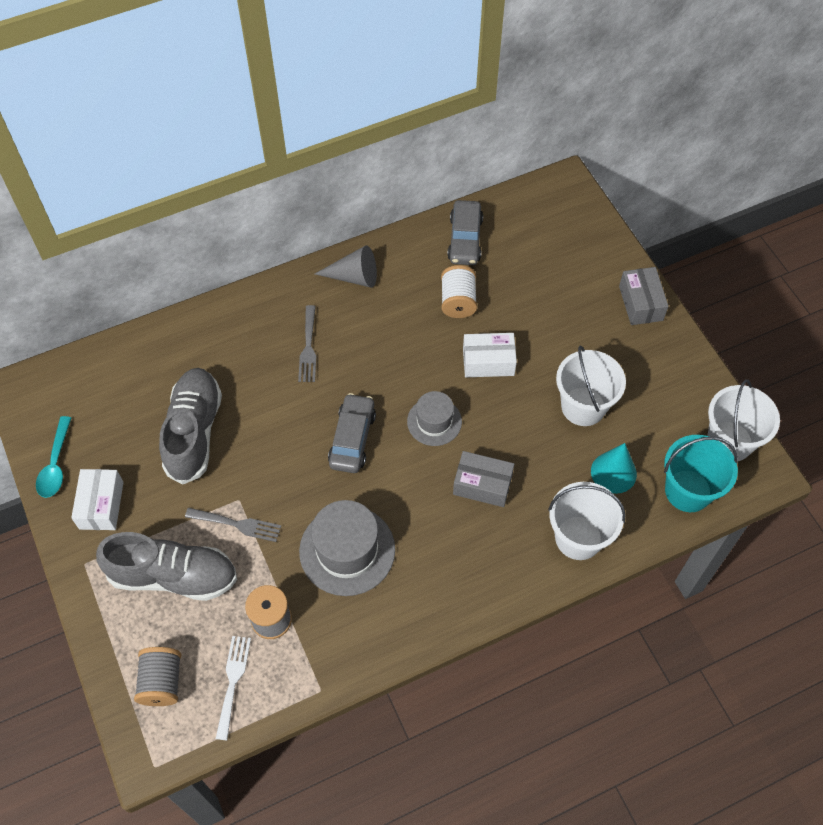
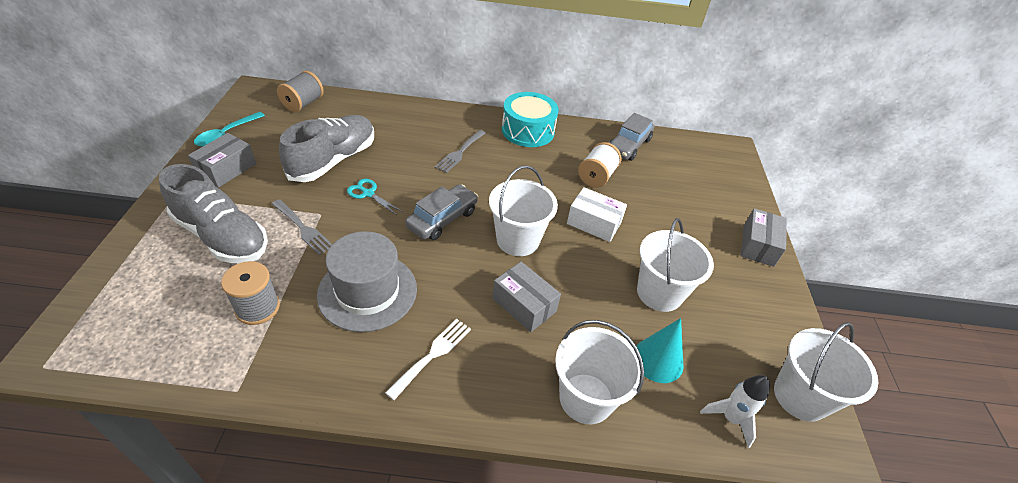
camera: 25 degrees right, 15 degrees down
white box [71,469,123,530] -> grey box [188,133,256,188]
grey spool [134,647,181,706] -> grey spool moved to [277,71,324,112]
white fork [216,636,251,740] -> white fork moved to [385,319,471,400]
grey cone [315,245,377,288] -> turquoise drum [502,92,559,147]
grey hat [407,391,462,446] -> white bucket [489,165,558,256]
turquoise bucket [664,435,738,512] -> white rocket [700,375,770,448]
none -> turquoise scissors [347,179,403,215]

